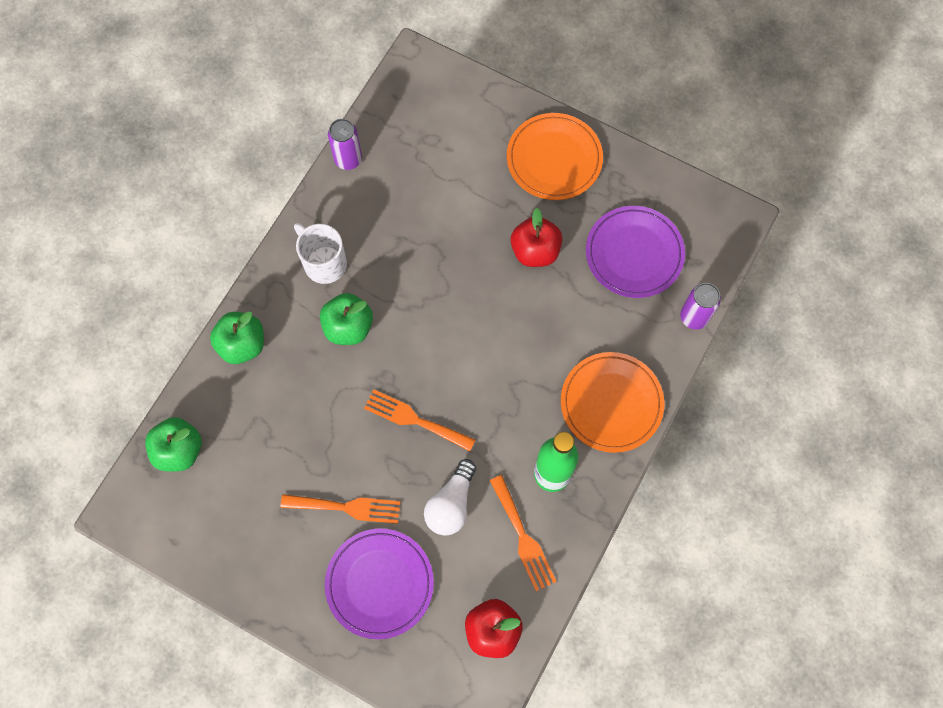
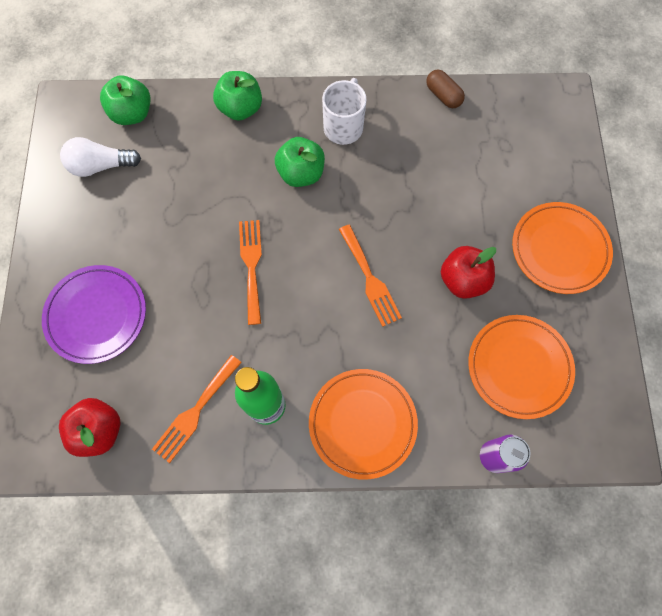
camera: 60 degrees right, 0 degrees up
orange fork [281,494,400,524] -> orange fork moved to [339,225,402,327]
purple can [328,119,362,170] -> brown capsule [426,70,465,108]
white light bulb [424,459,476,536] -> white light bulb moved to [60,137,141,177]
purple plate [586,206,685,298] -> orange plate [468,315,575,419]

